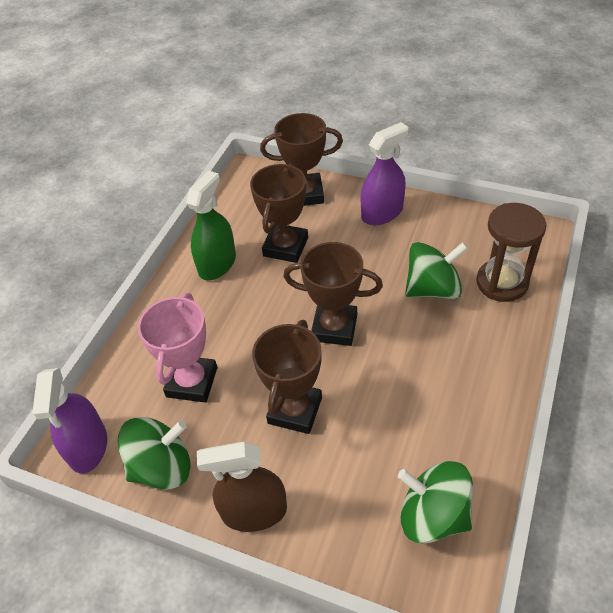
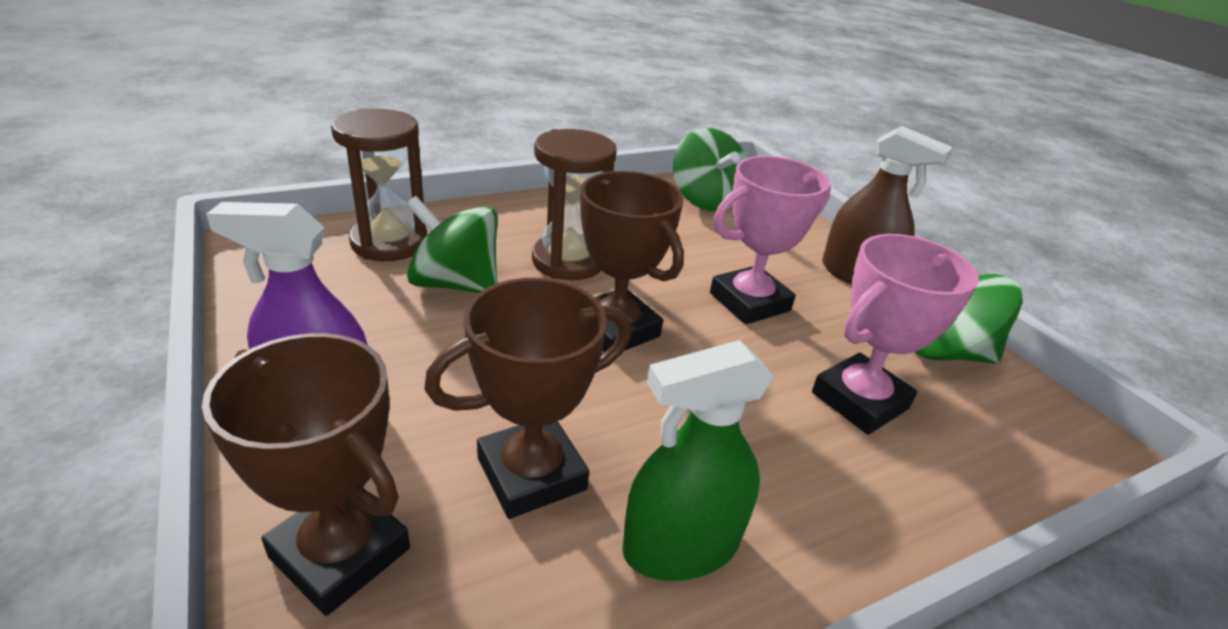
camera: 145 degrees left, 15 degrees down
purple spray bottle [32,368,107,474] -> none
brown trophy [252,320,322,434] -> pink trophy [710,156,831,324]
none -> brown hourglass [532,129,616,281]

